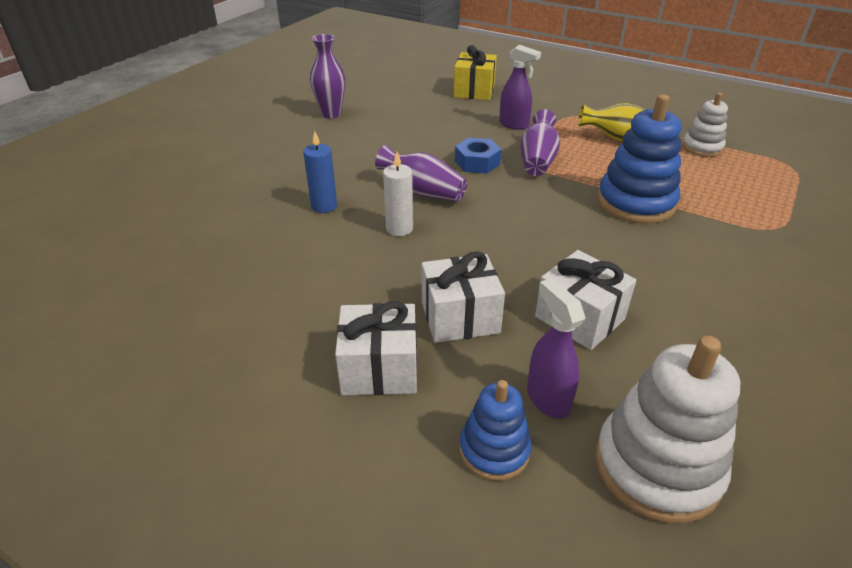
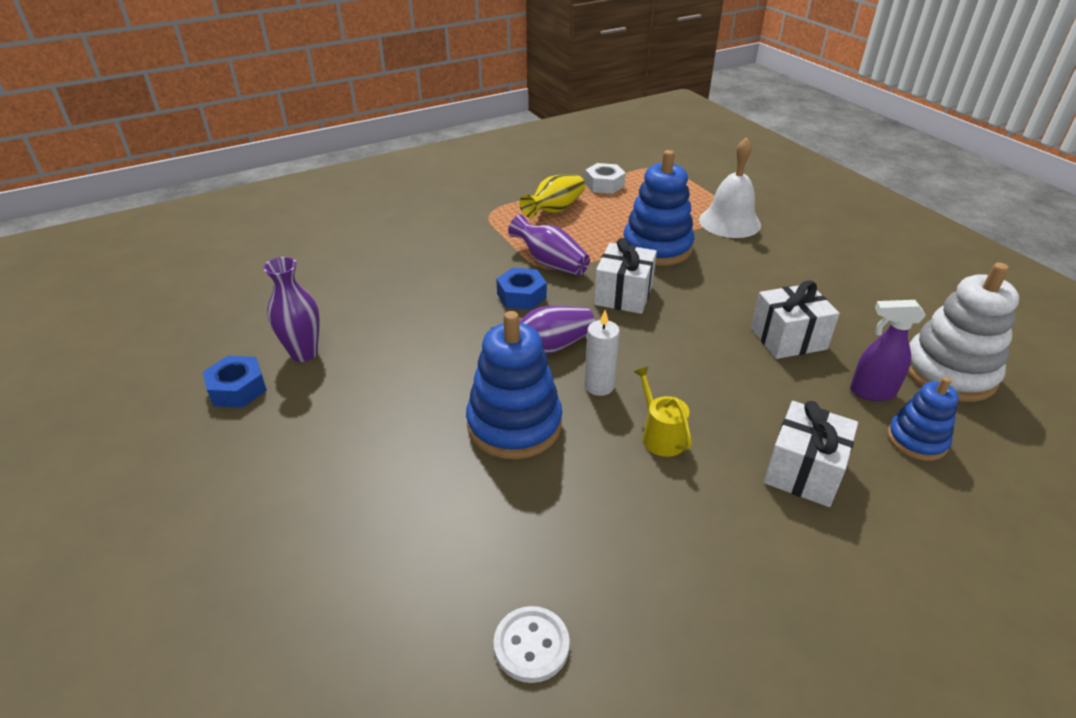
camera: 60 degrees left, 0 degrees up
blue candle [303,131,337,213] -> blue stacking toy [466,311,562,459]
white gift [422,251,505,343] -> white gift moved to [594,238,657,314]
yellow gift [454,45,497,100] -> none
purple spray bottle [499,45,541,130] -> none
white stacking toy [682,93,728,157] -> white nut [585,163,626,194]
none -> blue nut [203,356,267,408]
none -> white button [494,606,570,683]
none -> yellow watering can [634,366,692,457]
none -> white bell [699,137,761,238]

